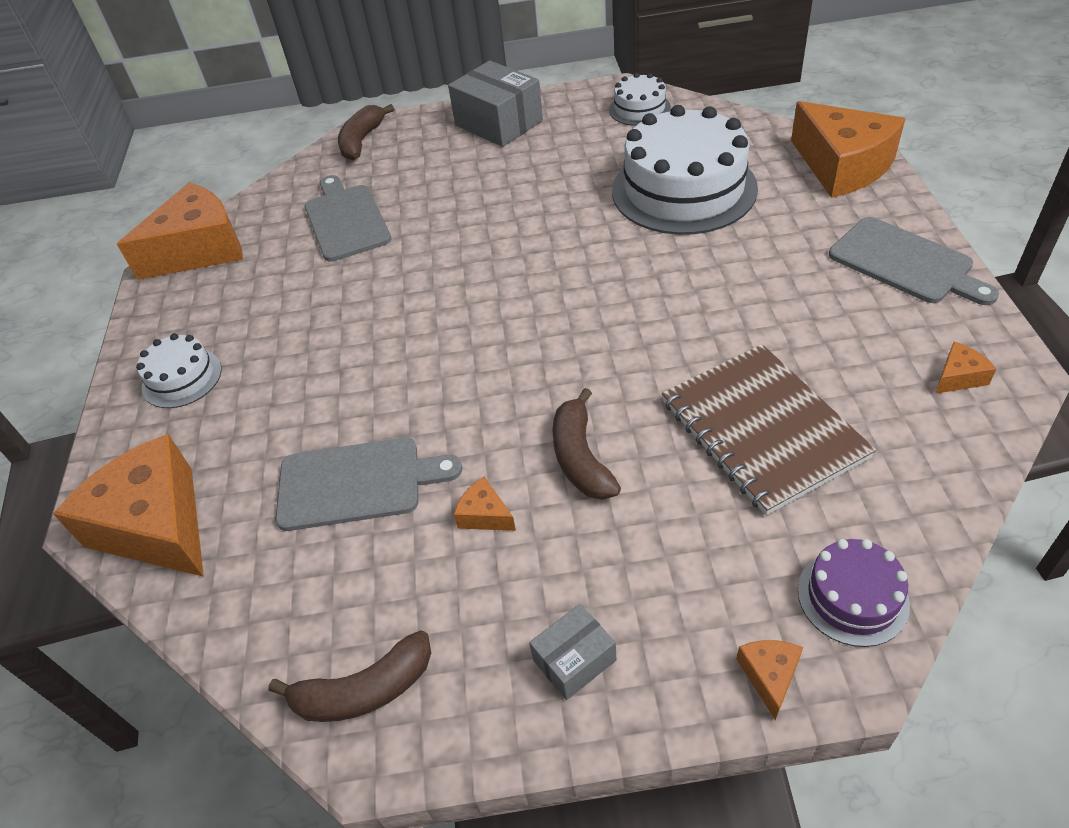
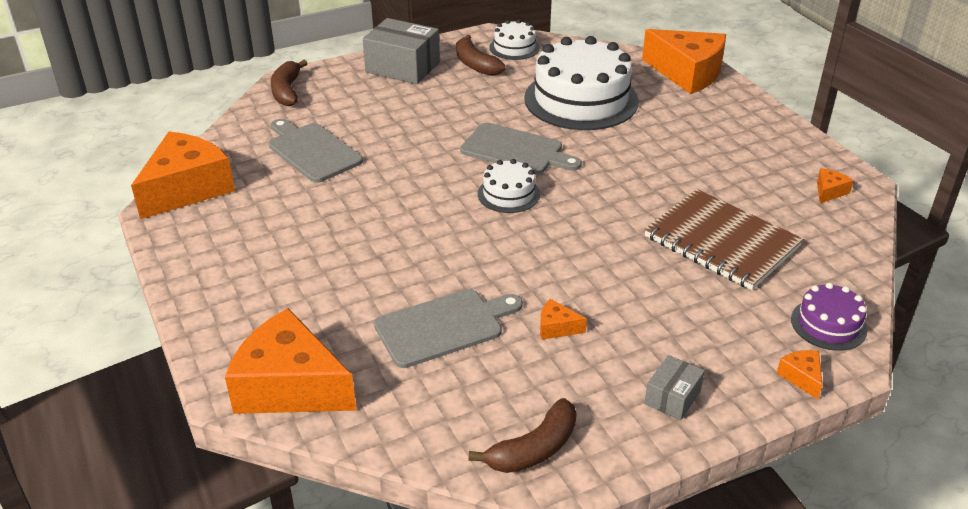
camera: 25 degrees left, 10 degrees down
white cake [136,333,222,408] -> white cake moved to [478,159,540,213]
brown banana [552,388,621,500] -> brown banana moved to [456,35,506,76]
grey cutting board [829,217,999,305] -> grey cutting board moved to [460,123,582,174]

